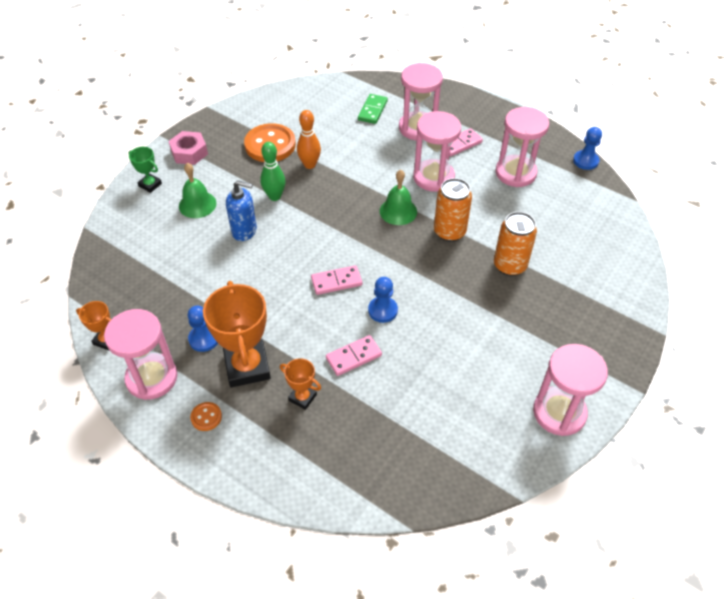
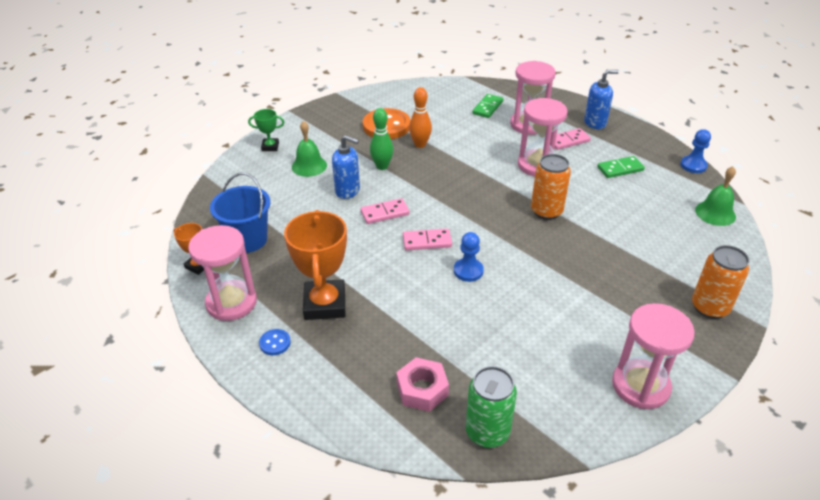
camera: 10 degrees right, 10 degrees down
green trophy [129,147,162,193] -> green trophy turned 45 degrees counterclockwise [248,109,284,151]
pink nut [169,131,208,165] -> pink nut moved to [396,357,449,412]
blue pawn [188,305,218,352] -> none
orange button [190,402,222,431] -> blue button [259,329,291,355]
orange trophy [280,358,321,410] -> none
pink domino [326,335,382,376] -> pink domino moved to [361,198,410,224]
green bell [380,170,417,225] -> green bell moved to [695,166,736,226]
orange can [494,212,537,276] -> orange can moved to [692,245,750,319]
pink hourglass [495,107,549,187] -> green domino [597,156,645,178]
none -> blue bucket [210,172,270,253]
none -> green can [466,366,517,448]
none -> blue soap dispenser [584,70,619,129]

